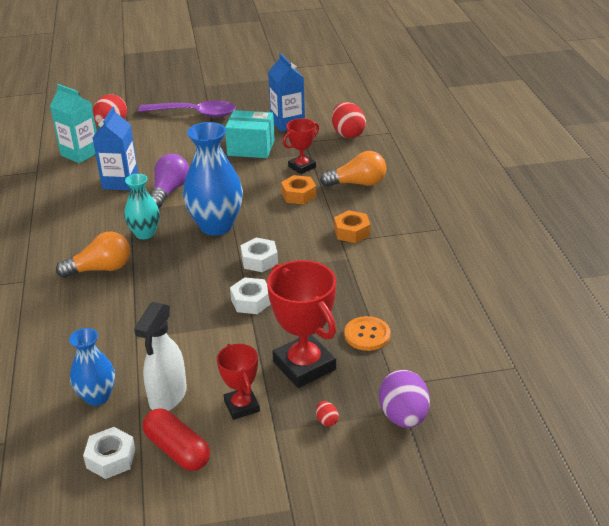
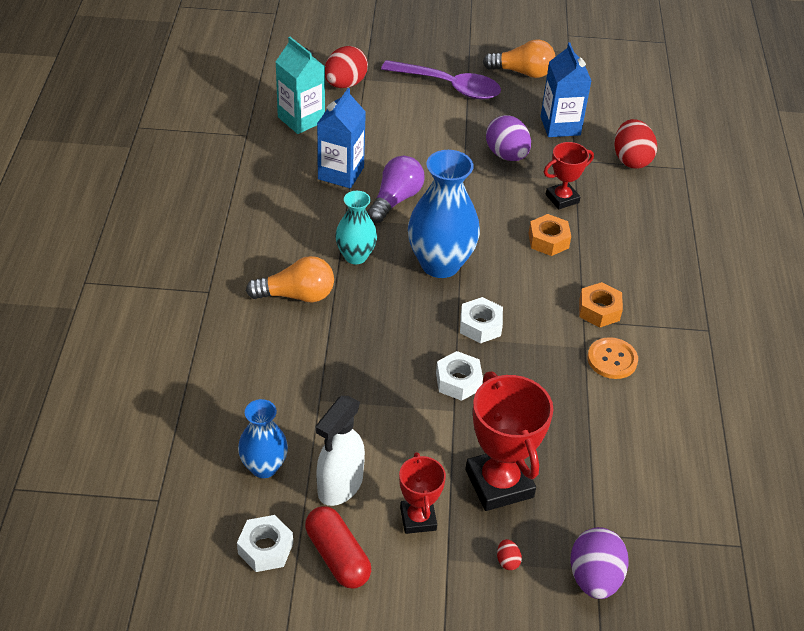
camera: 10 degrees right, 10 degrees up
turquoise box [225,110,275,158] -> purple egg [486,115,531,161]
orange light bulb [320,151,386,187] -> orange light bulb moved to [483,40,555,78]
orange button [344,316,390,351] -> orange button moved to [587,337,638,379]

